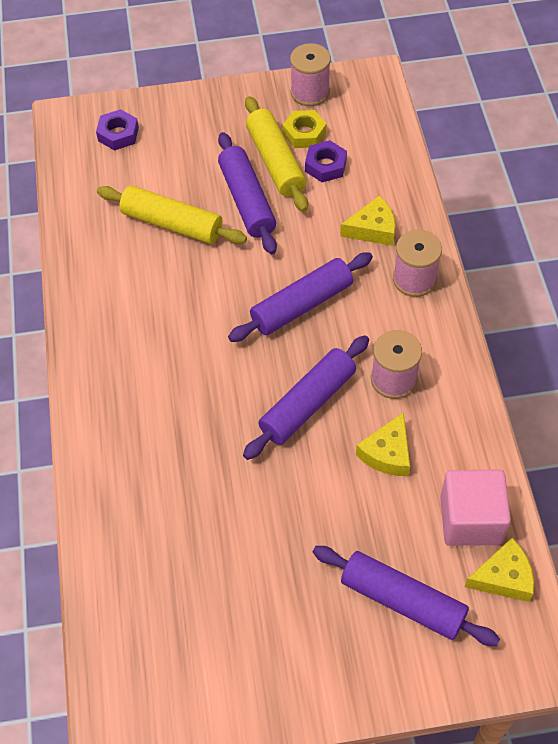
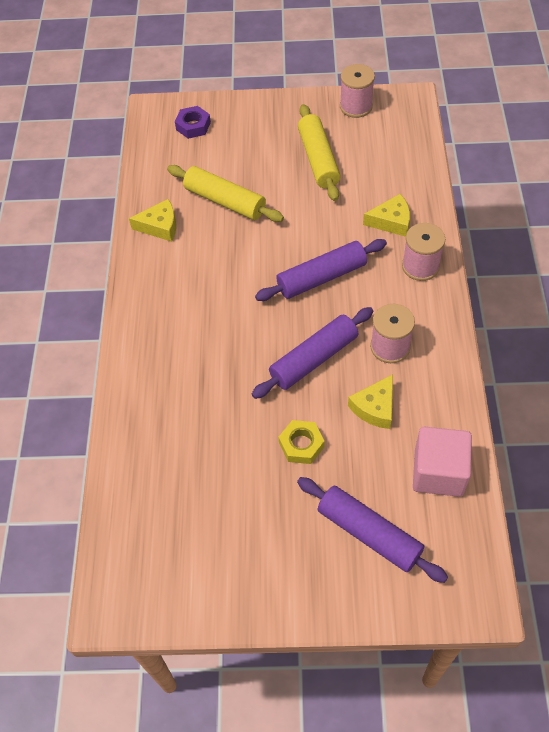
camera: 10 degrees right, 0 degrees up
purple rolling pin [218,132,277,254] -> none
yellow nut [283,110,326,148] -> yellow nut moved to [279,420,325,464]
purple nut [305,140,347,182] -> none
yellow cheese [465,538,534,602] -> yellow cheese moved to [129,199,176,242]

